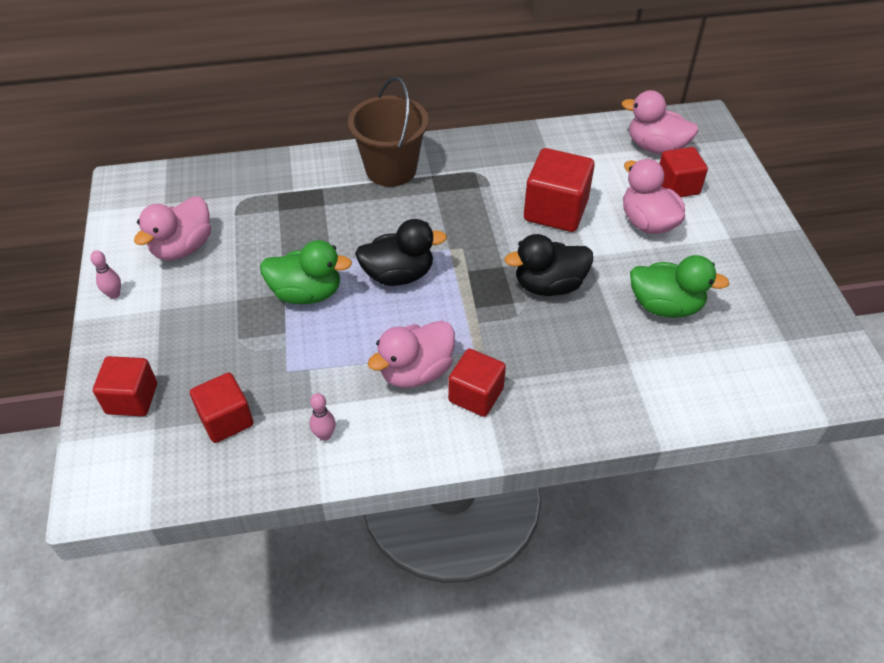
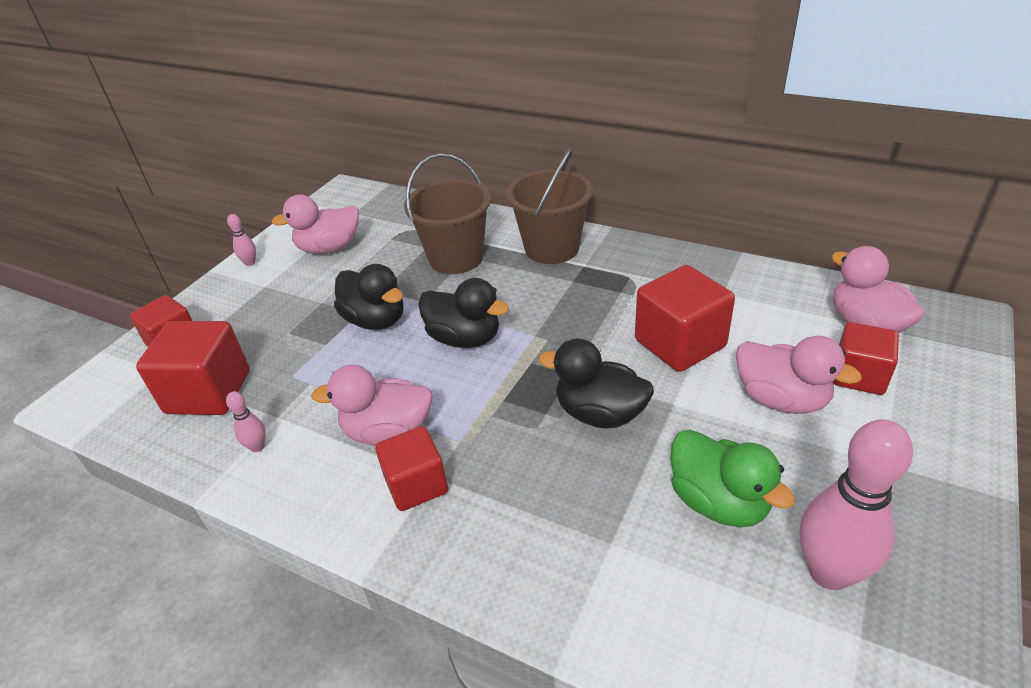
camera: 40 degrees right, 10 degrees down
red cube [190,373,254,443] -> red cube [136,321,250,415], size x1.51
green duck [260,240,352,304] -> black duck [334,264,404,330]
pink duck [623,159,685,234] -> pink duck turned 120 degrees clockwise [736,336,862,414]
none -> brown bucket [404,153,491,274]
none -> pink bowling pin [800,419,913,590]

